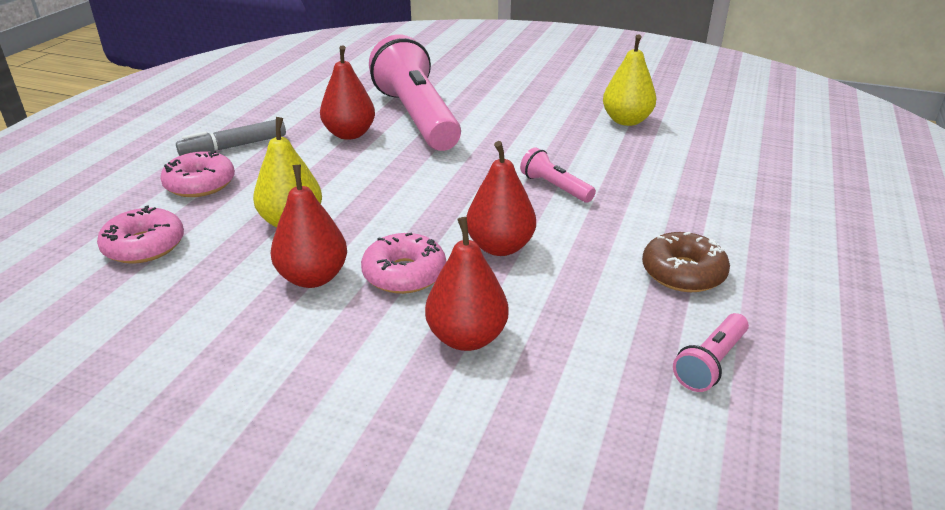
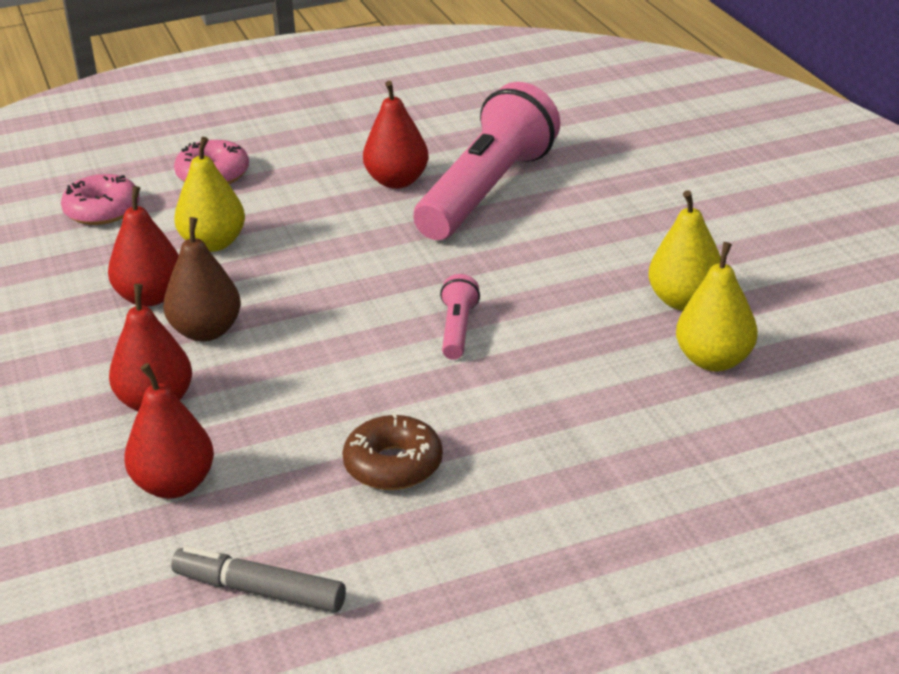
camera: 50 degrees right, 0 degrees up
grey marker [176,120,286,156] -> grey marker moved to [171,546,346,613]
pink donut [361,232,446,294] -> brown pear [163,217,241,342]
red pear [466,141,536,256] -> red pear moved to [124,363,214,498]
pink flashlight [673,313,749,392] -> none
none -> yellow pear [676,242,758,371]

